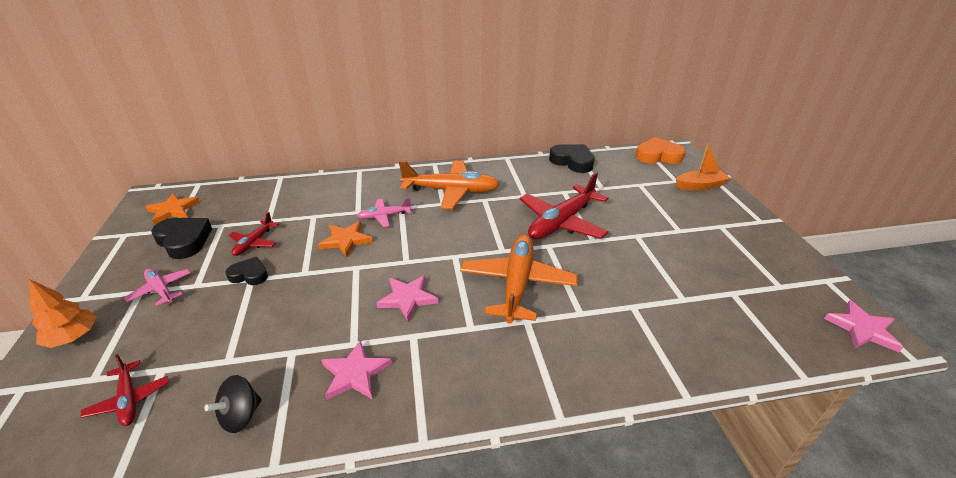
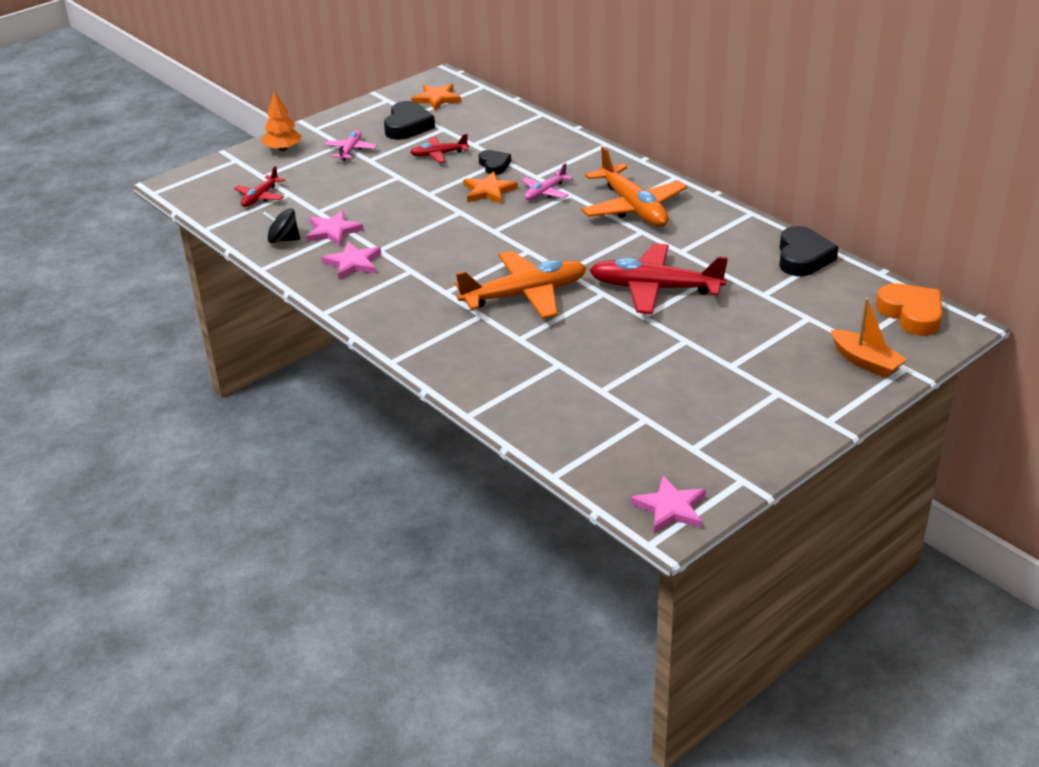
camera: 60 degrees right, 0 degrees up
black heart [226,257,268,285] -> black heart moved to [478,150,511,175]
pink plane [357,198,412,227] -> pink plane turned 90 degrees counterclockwise [521,163,573,200]
pink star [376,275,438,321] -> pink star moved to [306,210,363,246]

